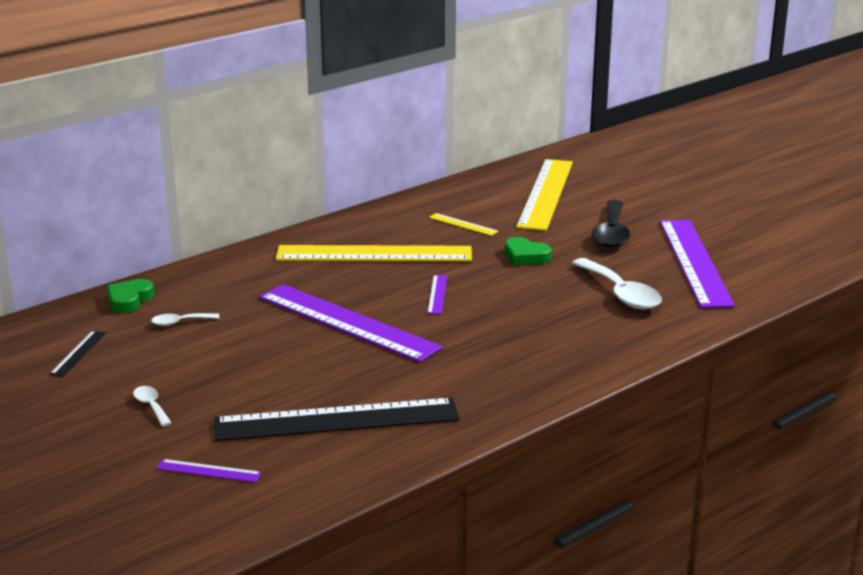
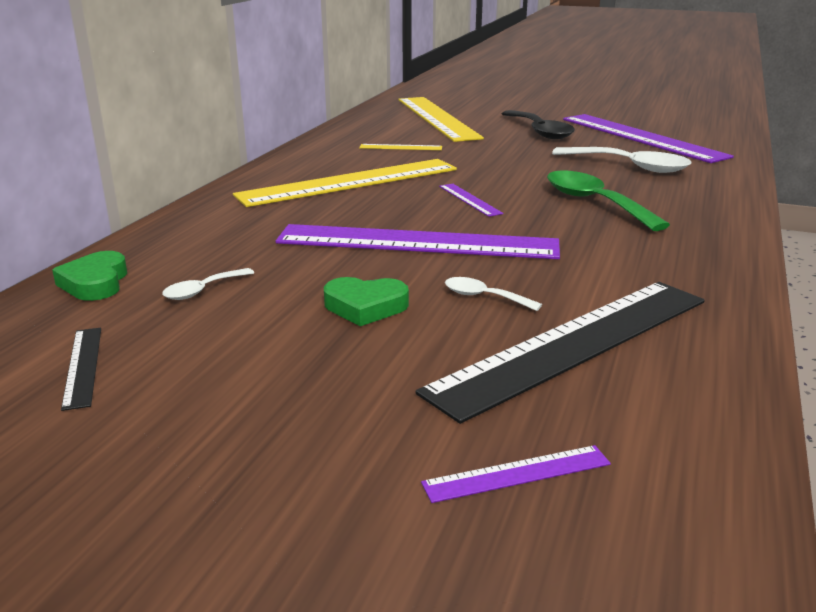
camera: 30 degrees left, 0 degrees up
white spoon [133,386,172,426] -> white spoon moved to [445,277,542,311]
green heart [505,237,552,265] -> green heart moved to [324,277,409,326]
none -> green spoon [547,170,670,231]

